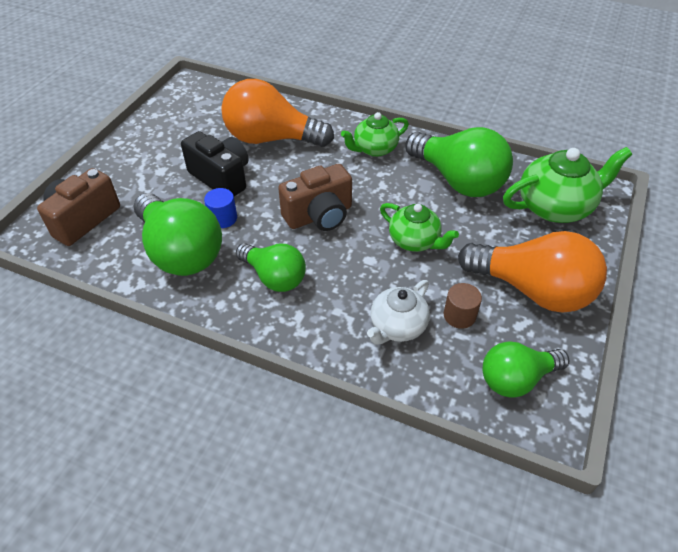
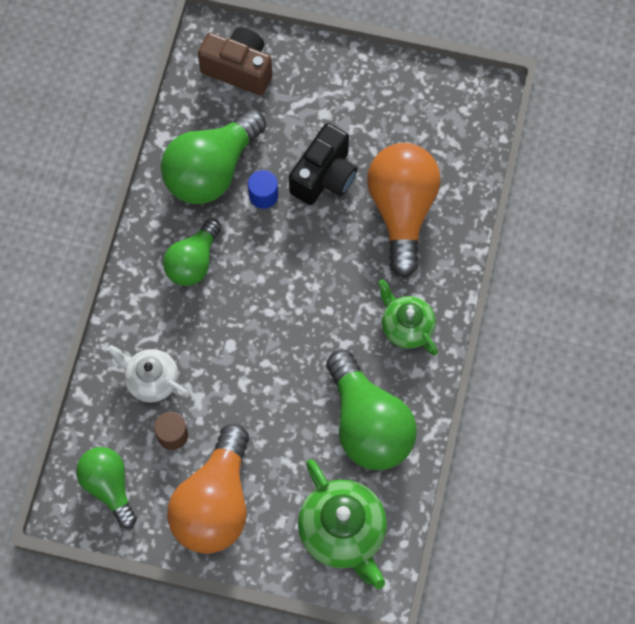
camera: 80 degrees right, 20 degrees up
brown camera [278,164,352,231] -> none
green teapot [380,203,459,252] -> none
green light bulb [405,127,513,197] -> green light bulb turned 60 degrees counterclockwise [326,350,417,470]

